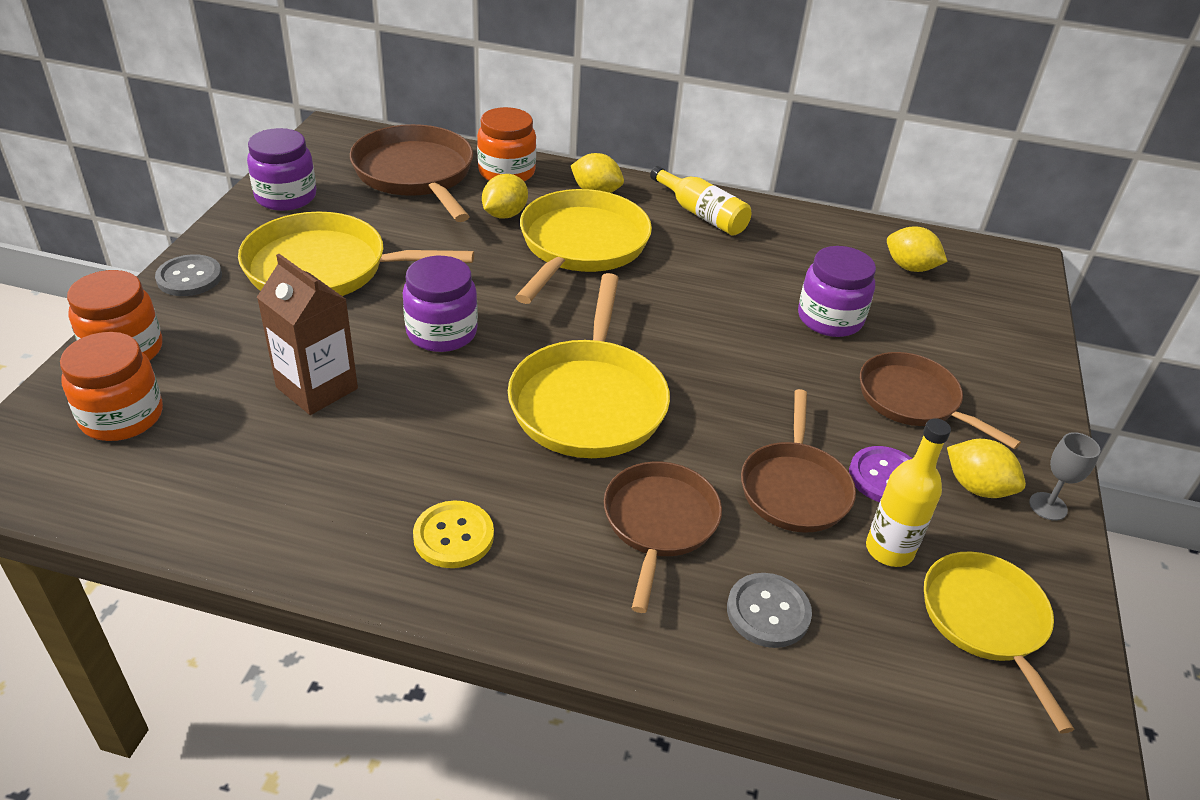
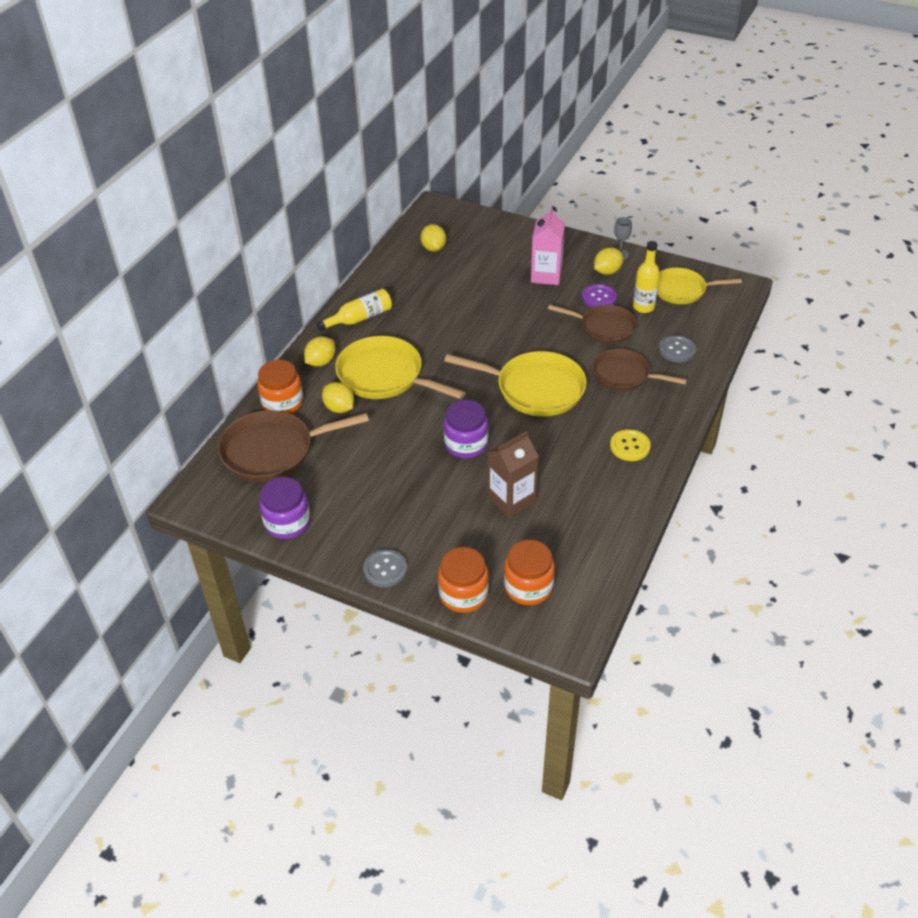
camera: 75 degrees left, 5 degrees up
yellow pan [238,212,474,296] -> none
purple jar [798,246,876,337] -> none
brown pan [860,352,1021,449] -> pink carton [531,207,565,285]
yellow lemon [887,227,948,272] -> yellow lemon turned 60 degrees counterclockwise [421,224,446,252]

